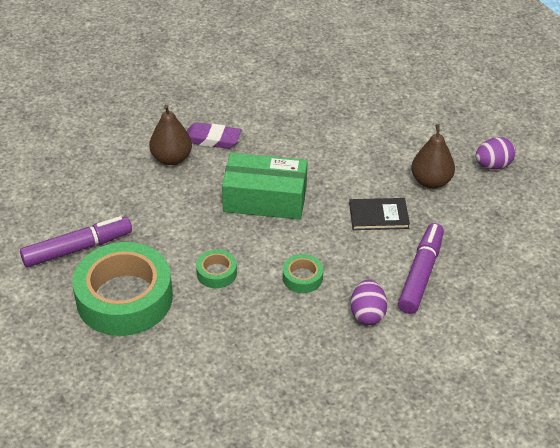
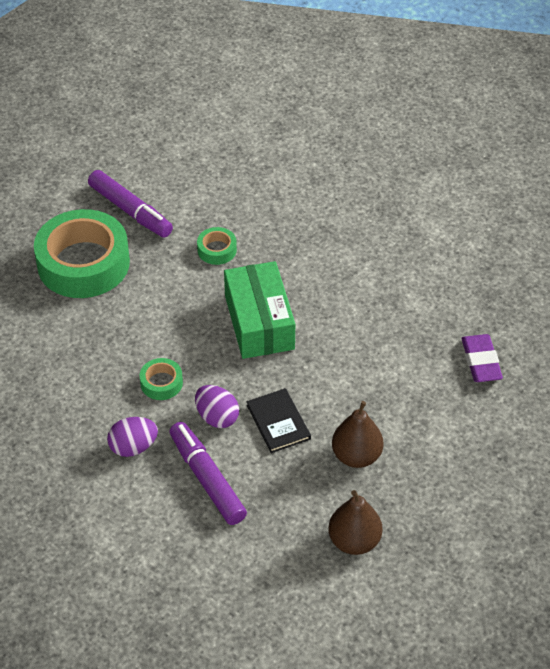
camera: 70 degrees right, 5 degrees up
brown pear [149,105,192,165] -> brown pear moved to [328,490,382,555]
purple eraser [187,123,241,149] -> purple eraser moved to [462,334,503,382]
green tape [196,249,237,288] -> green tape moved to [197,227,237,265]
purple marker [398,223,444,314] -> purple marker turned 120 degrees counterclockwise [169,422,247,525]
purple egg [476,137,516,169] -> purple egg moved to [195,385,239,428]

